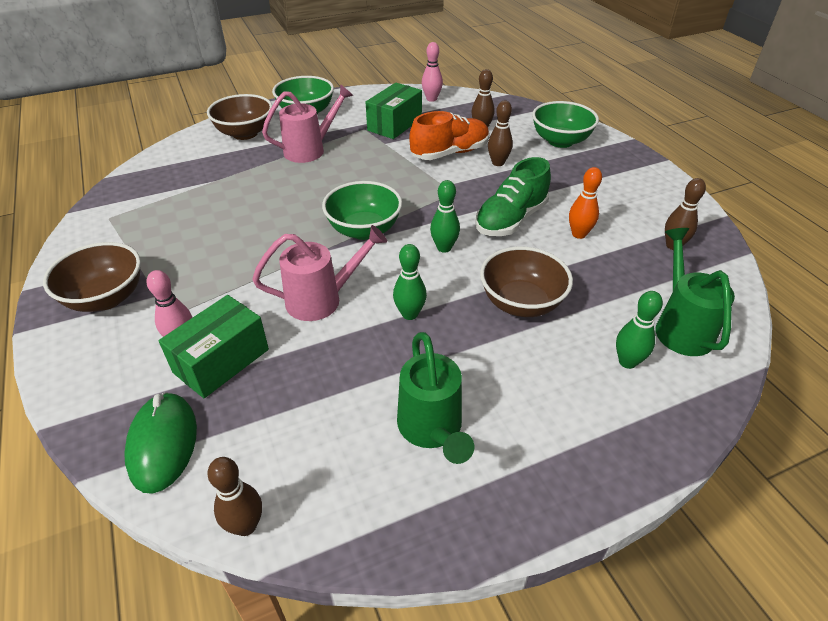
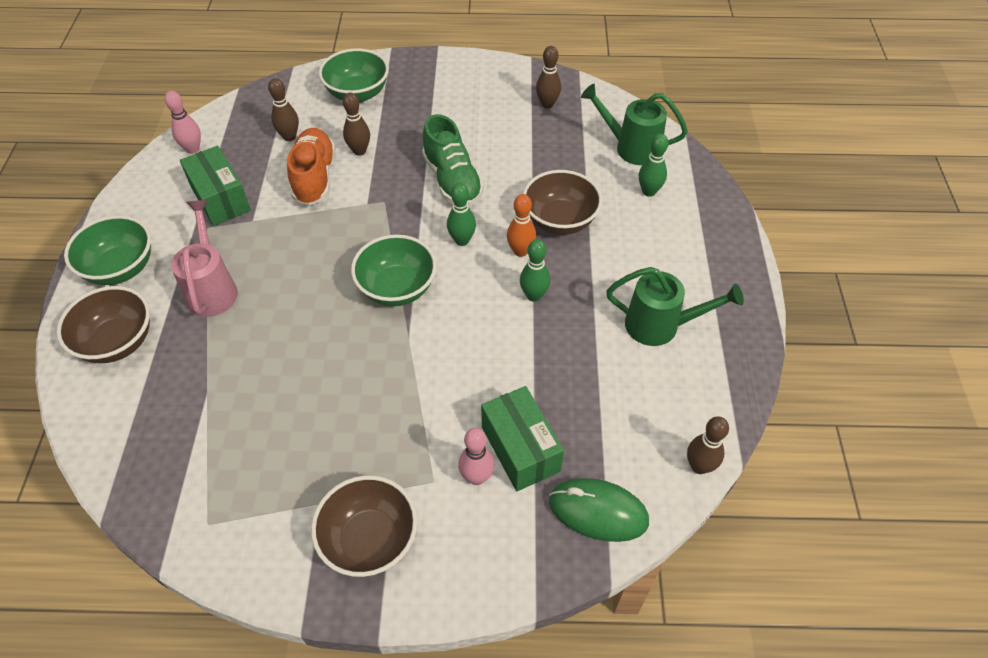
camera: 65 degrees left, 10 degrees up
pink watering can [252,225,387,321] -> none
orange bowling pin [569,167,602,239] -> orange bowling pin moved to [507,194,536,257]

